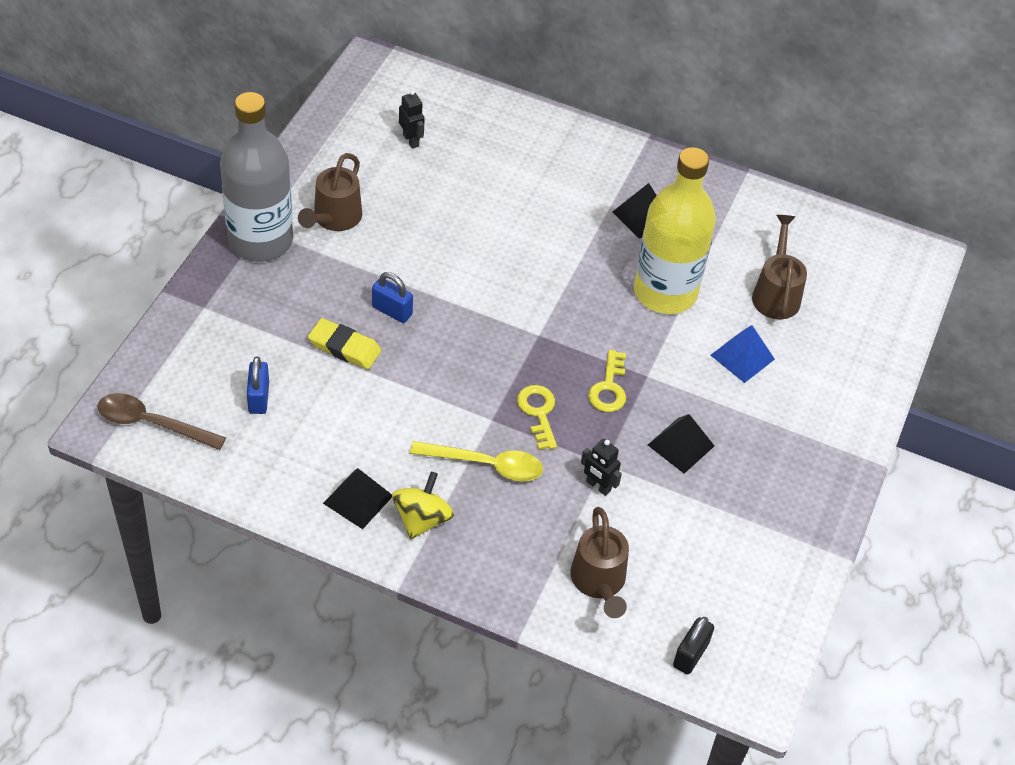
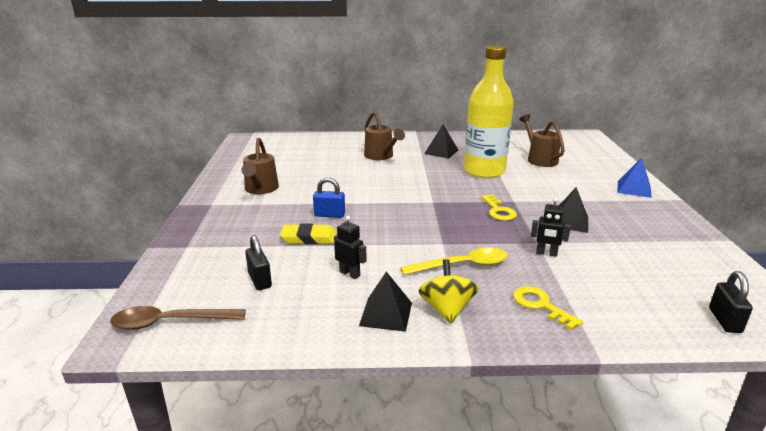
camera: 20 degrees left, 25 degrees down
grey bottle [220,92,293,262] -> none
blue padlock [247,356,269,414] -> black padlock [245,235,272,290]
black robot [399,90,425,149] -> black robot moved to [334,216,367,279]
yellow key [517,385,557,450] -> yellow key moved to [513,286,583,330]
brown watering can [571,507,629,618] -> brown watering can moved to [364,111,405,160]
blue pyramid [711,325,775,383] -> blue pyramid moved to [618,158,652,198]

